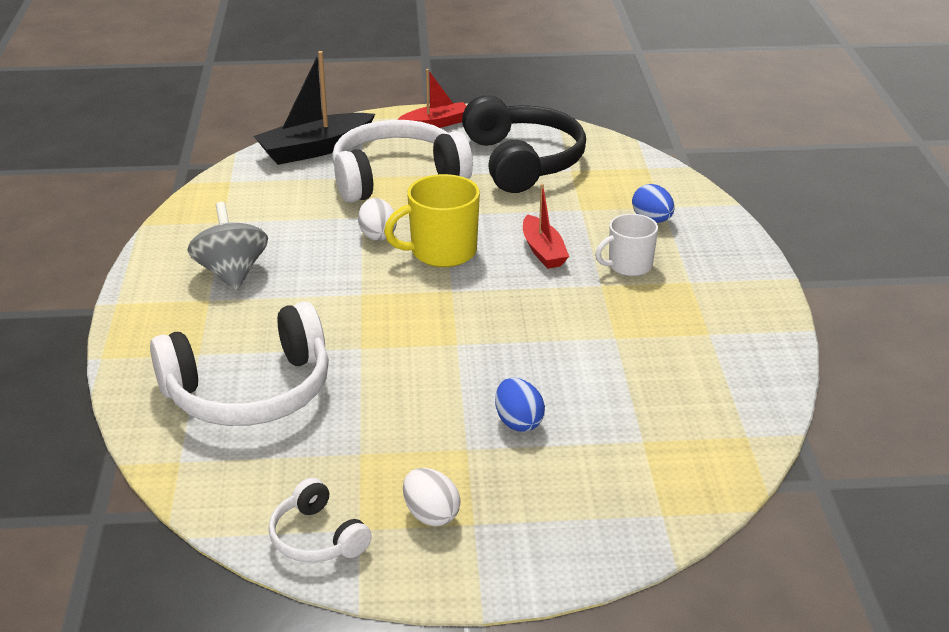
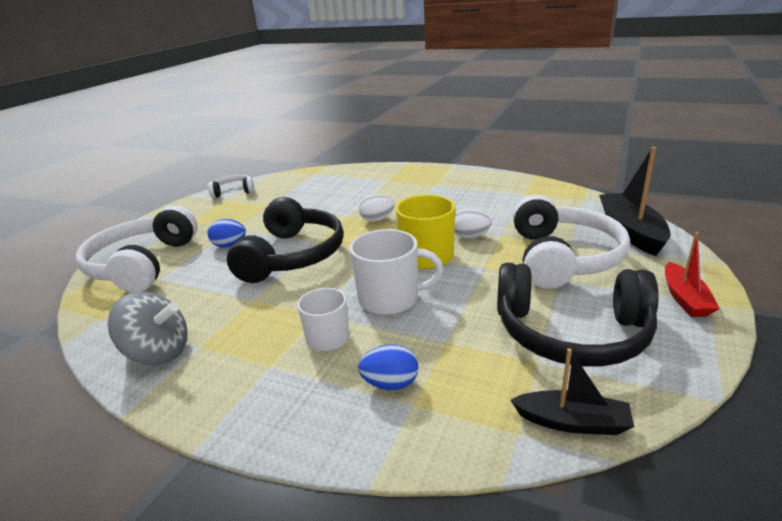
camera: 120 degrees right, 5 degrees down
white headphones [150,302,329,426] -> white headphones moved to [75,205,197,292]
grey spinning top [187,202,268,290] -> grey spinning top moved to [108,292,188,365]
white egg [403,468,461,527] -> white egg moved to [359,194,395,222]
red boat [523,184,569,269] -> white mug [349,229,444,315]
none -> black headphones [227,197,344,283]
none -> black boat [510,348,634,435]

